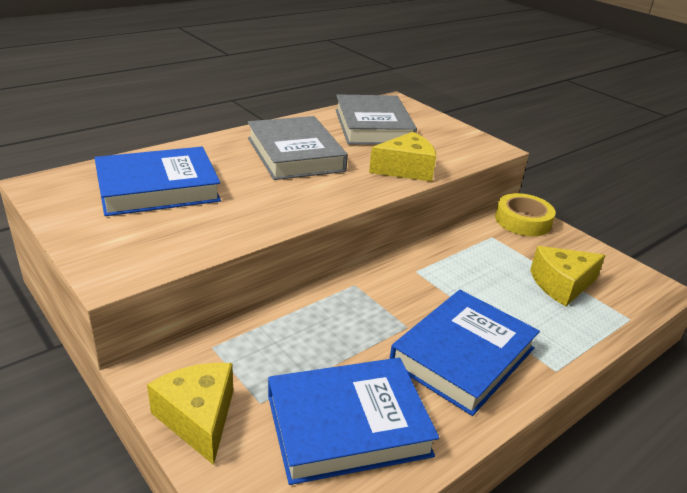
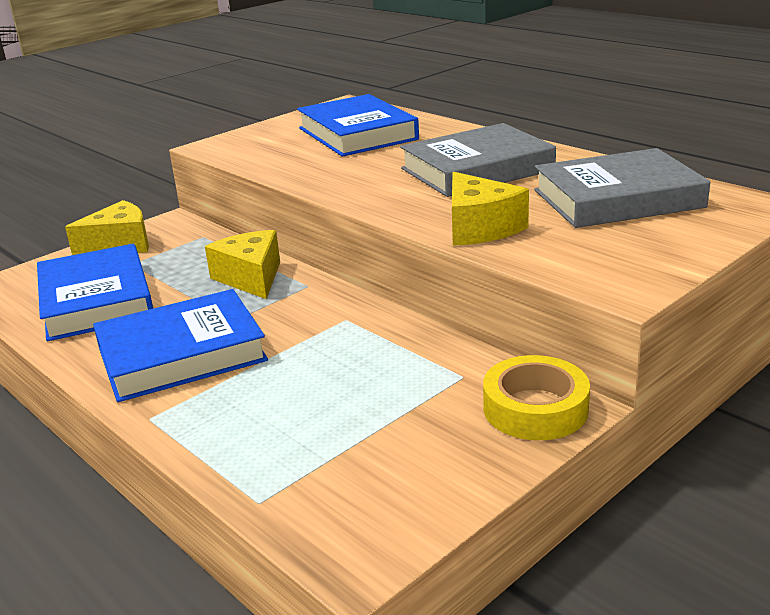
camera: 90 degrees right, 5 degrees down
blue book [390,290,540,416] -> blue book turned 60 degrees counterclockwise [93,289,268,402]
yellow cheese [530,246,606,306] -> yellow cheese moved to [205,230,280,299]

